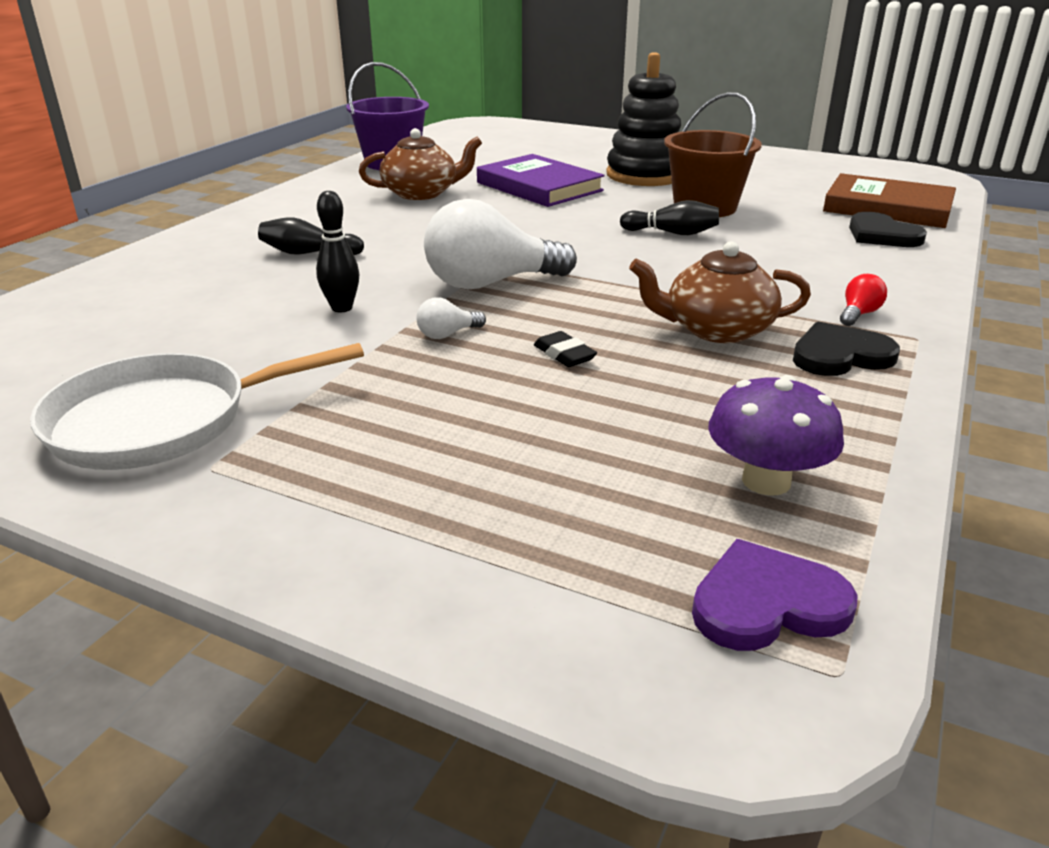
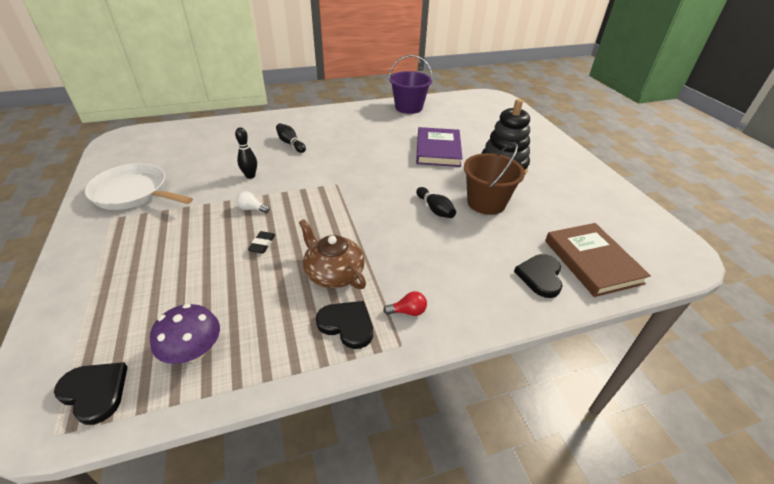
camera: 45 degrees right, 10 degrees up
brown teapot [359,128,482,200] -> none
white light bulb [424,199,577,289] -> none
purple heart [692,539,858,651] -> black heart [54,362,128,425]

